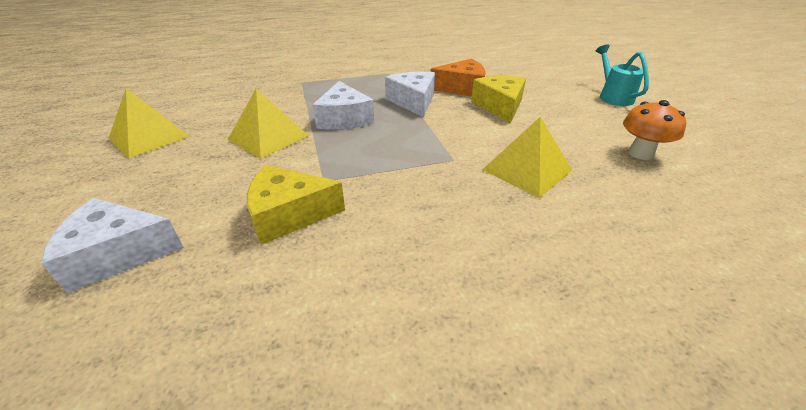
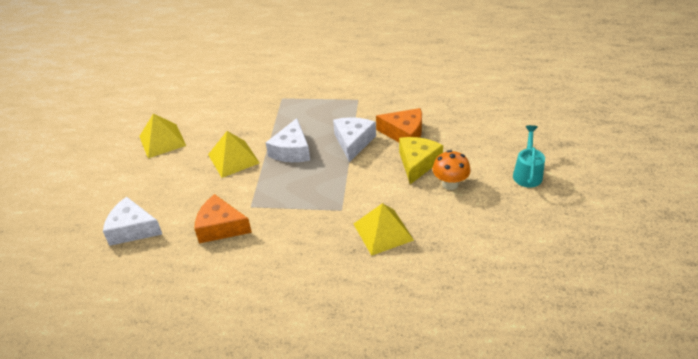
camera: 25 degrees right, 5 degrees up
yellow cheese [247,165,345,245] -> orange cheese [194,194,252,243]
orange mushroom [623,100,686,160] -> orange mushroom moved to [433,150,471,190]

